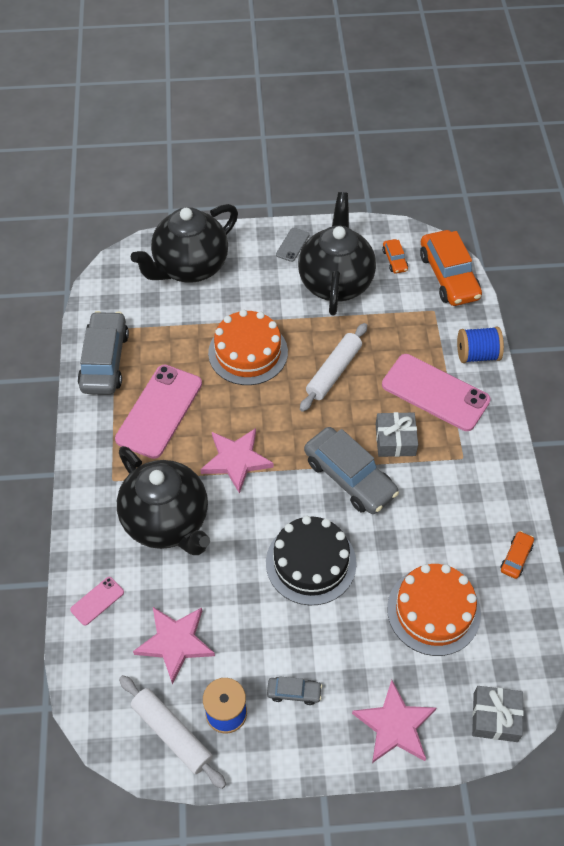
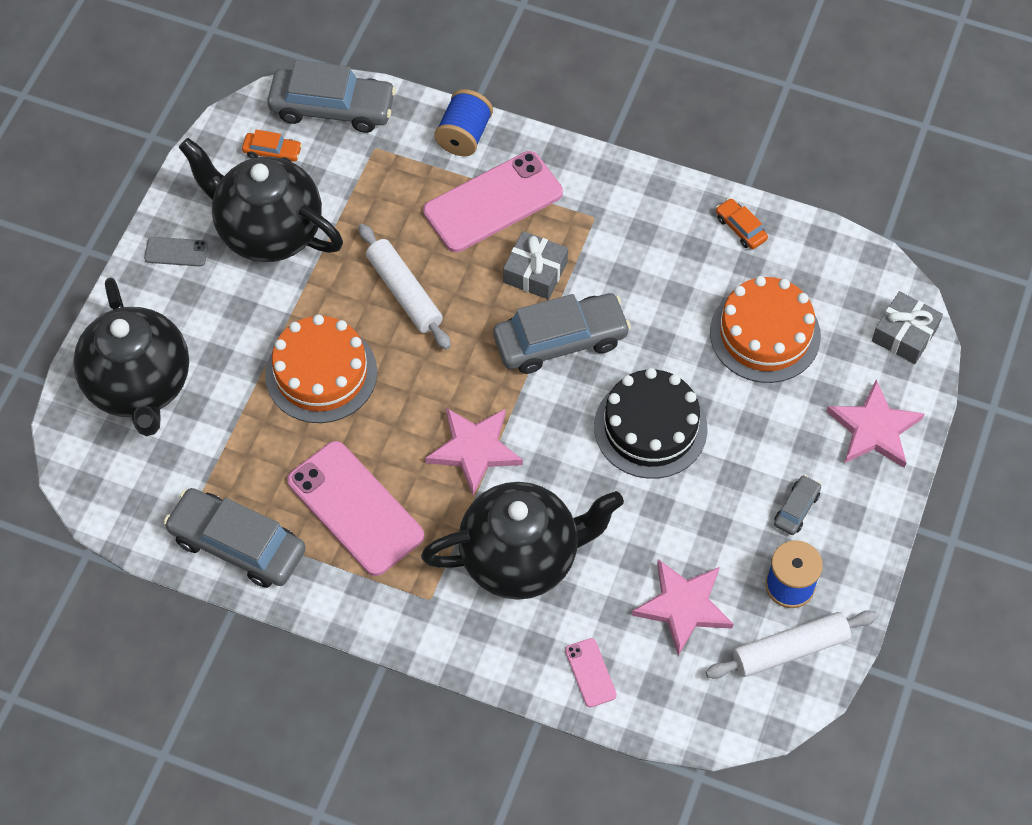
camera: 65 degrees left, 5 degrees up
grey phone [276,228,309,262] -> grey phone turned 45 degrees counterclockwise [144,237,208,267]
orange car [420,230,482,306] -> grey car [267,60,396,133]

